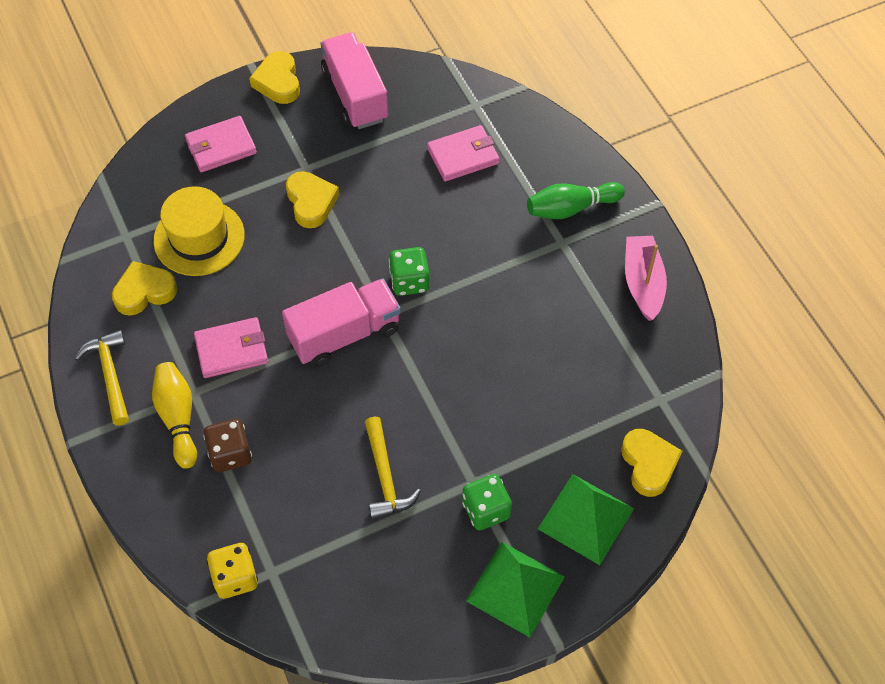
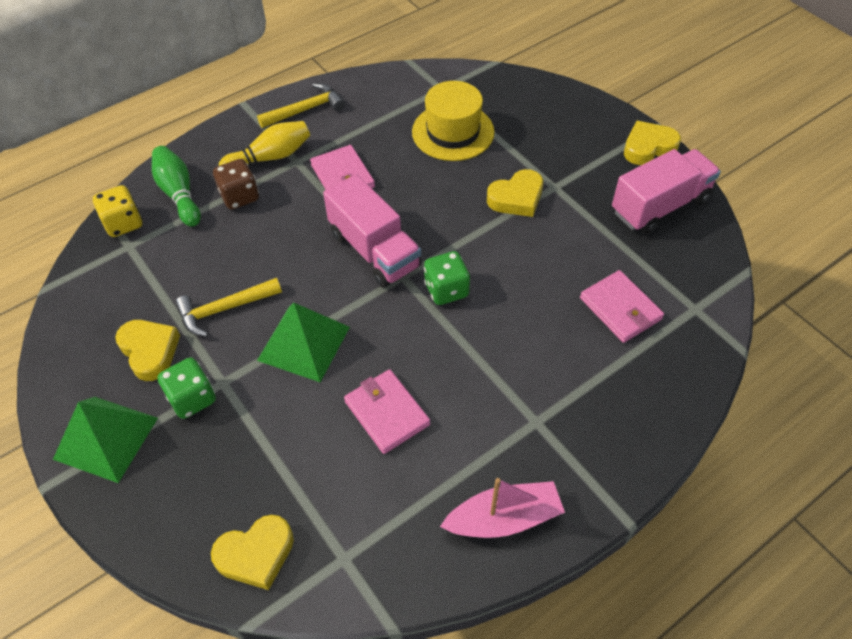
camera: 80 degrees right, 5 degrees down
yellow heart [112,261,177,316] -> yellow heart moved to [115,320,180,381]
pink wallet [185,116,257,173] -> pink wallet moved to [344,369,430,454]
green bowling pin [527,182,625,219] -> green bowling pin moved to [152,146,201,227]
green pyramid [538,474,634,565] -> green pyramid moved to [257,303,350,382]

